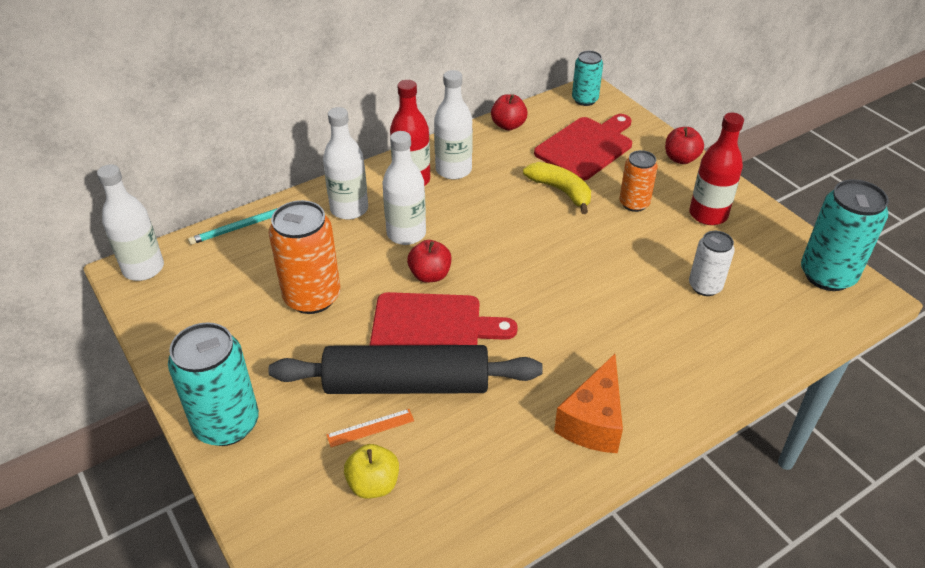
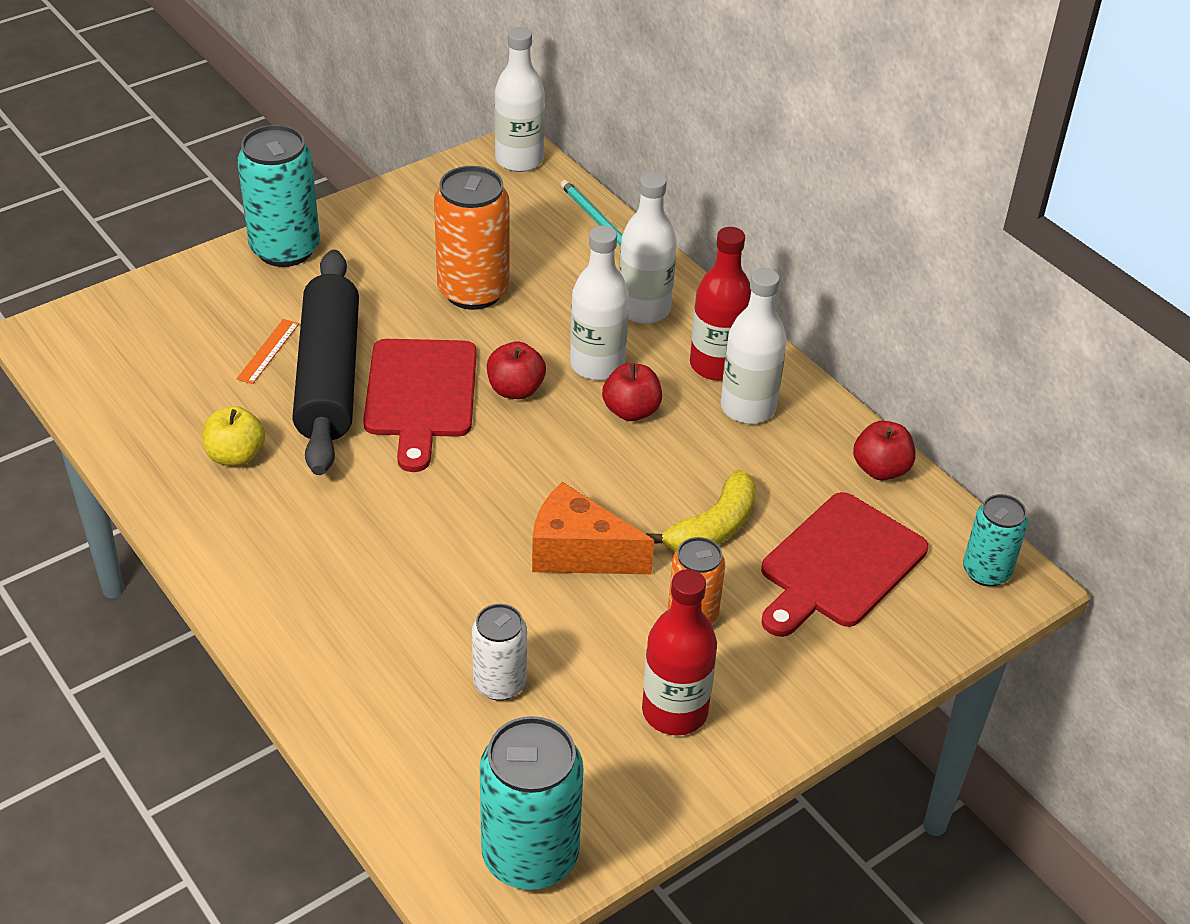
camera: 85 degrees right, 0 degrees up
orange ruler [326,409,414,447] -> orange ruler turned 45 degrees clockwise [236,319,299,384]
yellow apple [344,444,399,499] -> yellow apple moved to [202,406,265,466]
red cutting board [534,114,632,180] -> red cutting board turned 90 degrees clockwise [761,492,928,637]
orange cheese [554,354,623,453] -> orange cheese moved to [532,482,654,574]
red apple [665,127,704,164] -> red apple moved to [602,363,662,421]

